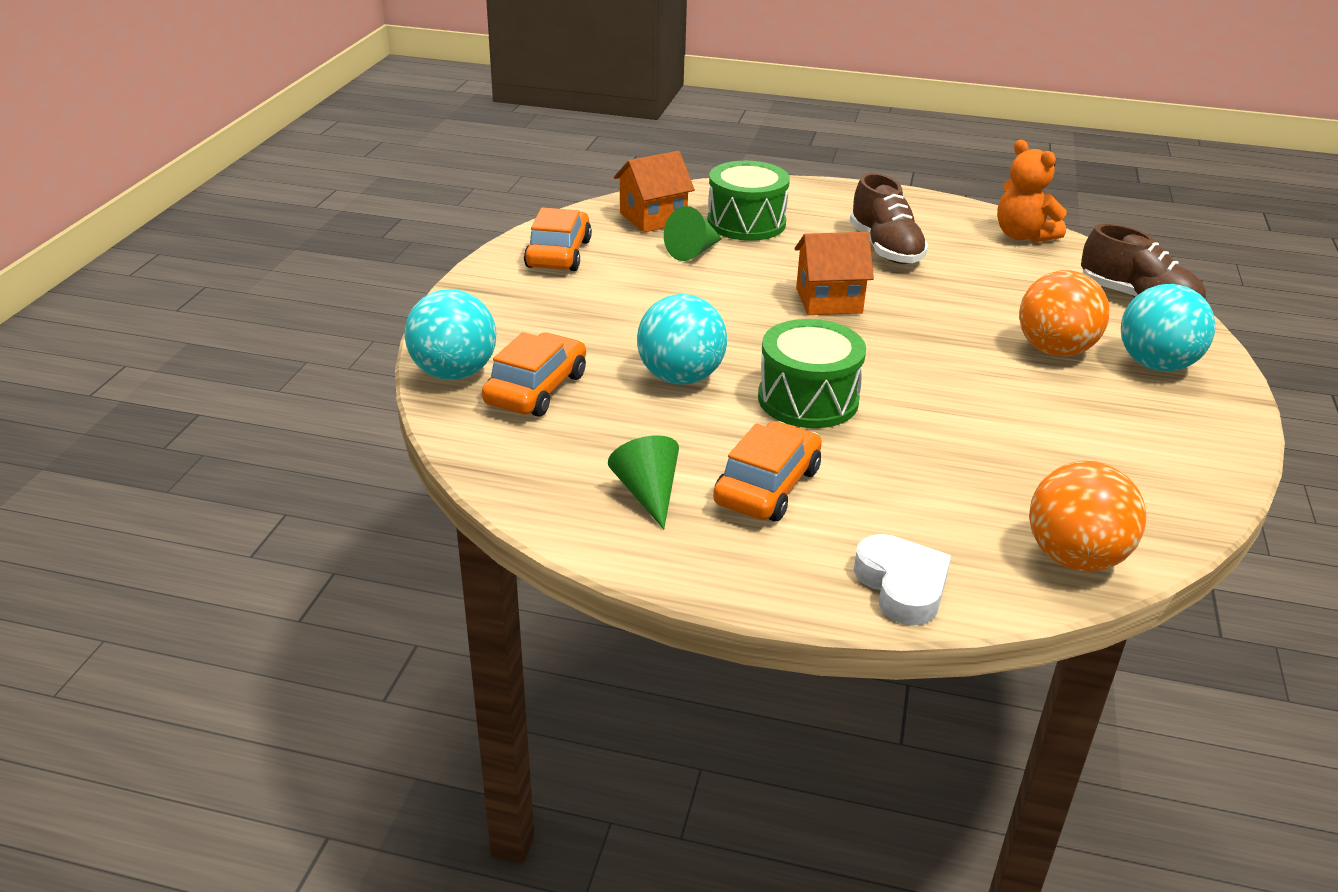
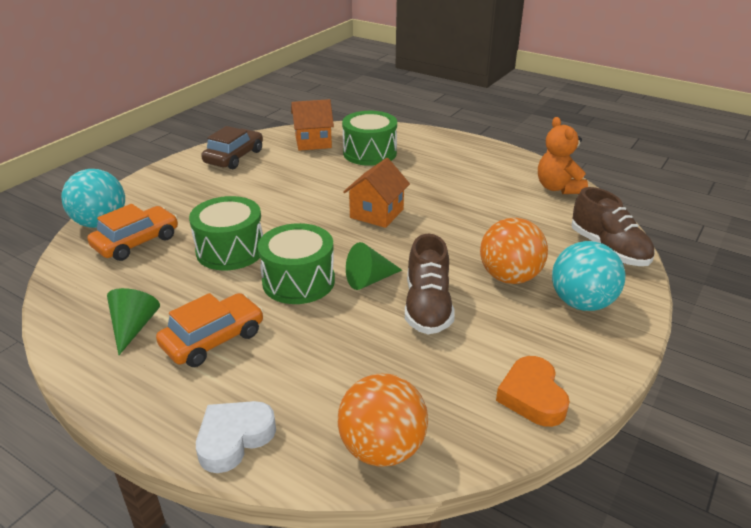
camera: 20 degrees right, 0 degrees up
orange car [524,208,592,271] -> brown car [201,126,263,169]
turquoise ball [637,294,727,385] -> green drum [189,196,263,271]
green cone [664,206,722,261] -> green cone moved to [346,242,402,290]
orange house [794,232,874,315] -> orange house turned 75 degrees counterclockwise [343,158,410,228]
brown shoe [850,173,928,264] -> brown shoe moved to [405,234,455,334]
white heart [854,534,951,626] -> white heart turned 135 degrees counterclockwise [196,401,276,473]
none -> orange heart [496,356,570,427]

